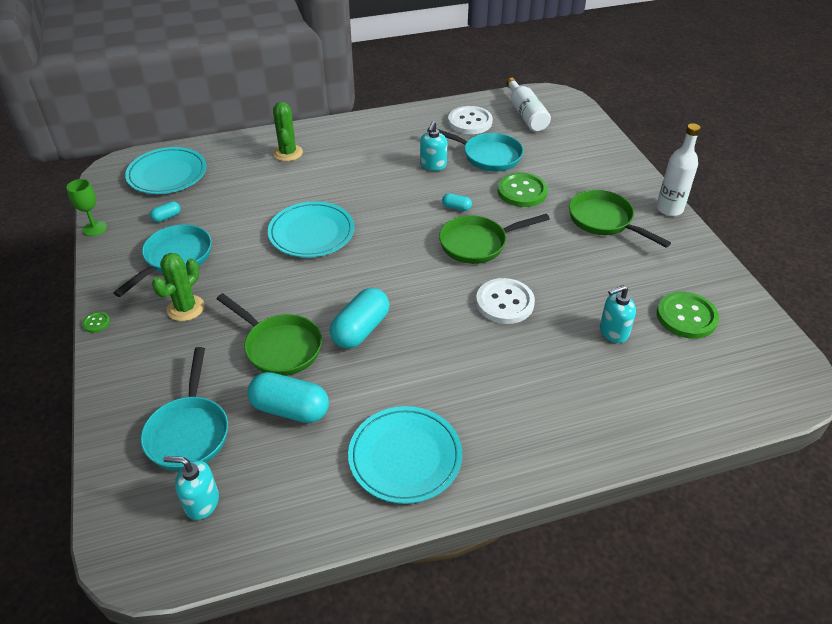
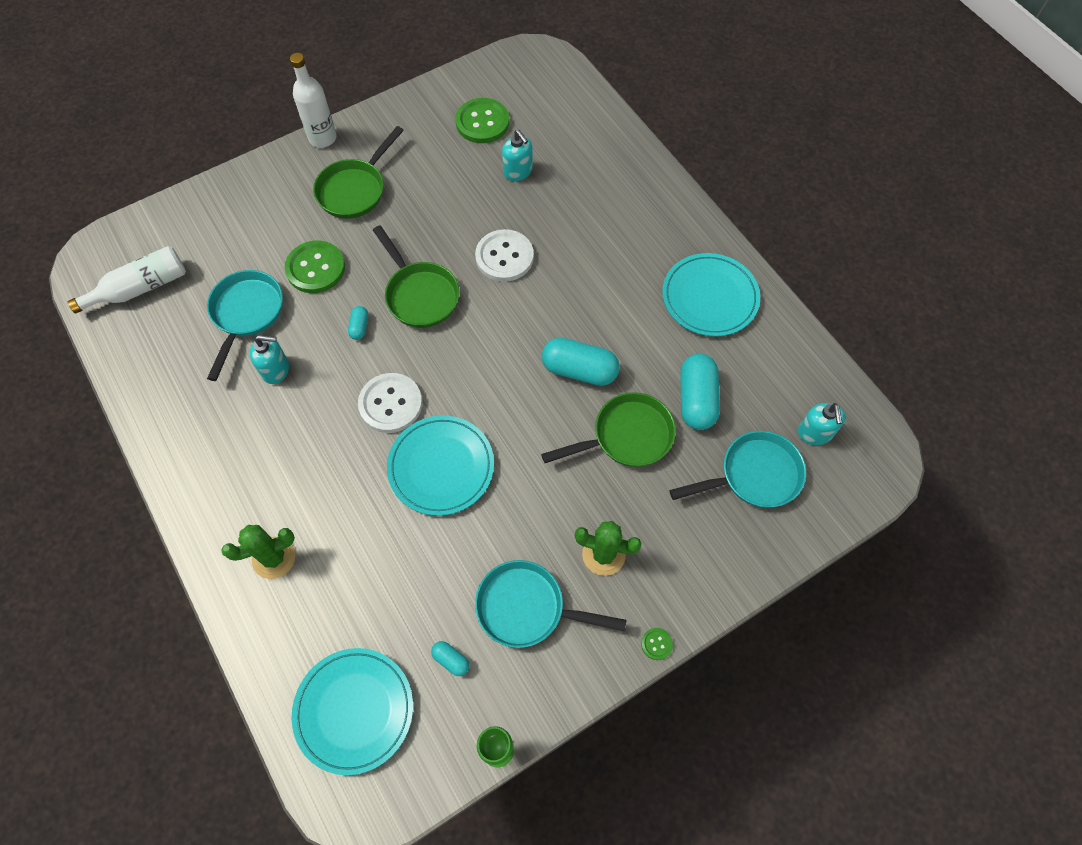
camera: 105 degrees left, 20 degrees up
green pan [217,293,322,376] -> green pan turned 45 degrees clockwise [541,392,676,467]
white button [448,106,493,134] -> white button moved to [358,373,422,433]

